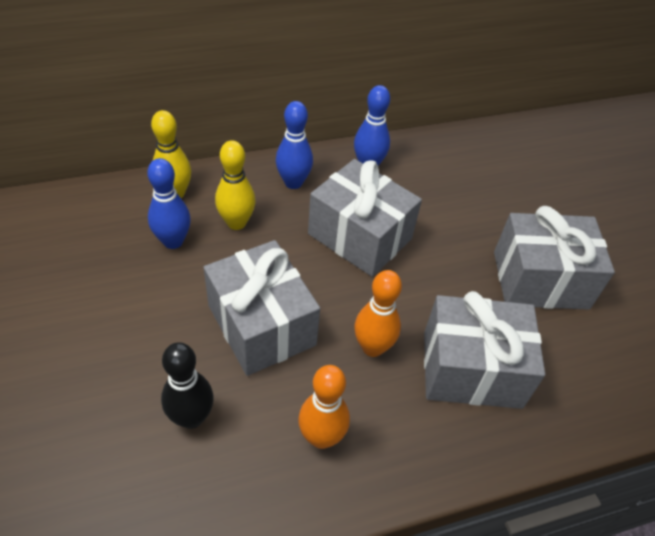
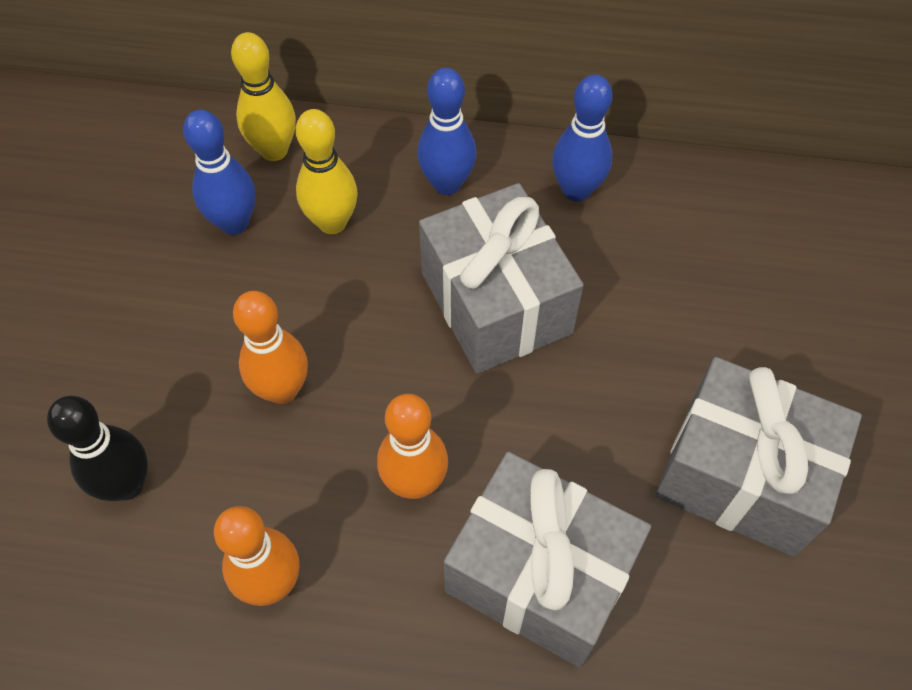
camera: 30 degrees right, 10 degrees up
grey gift [203,240,320,376] -> orange bowling pin [233,291,308,404]

